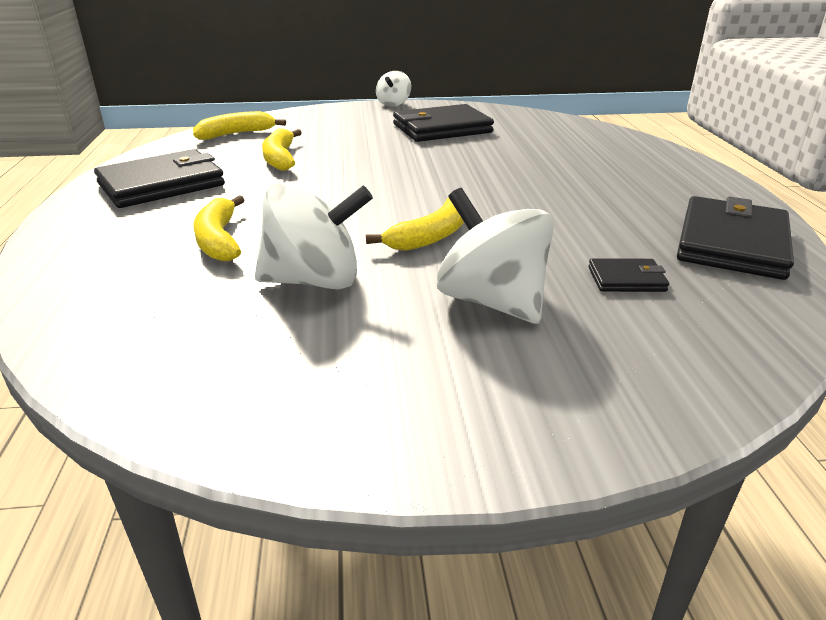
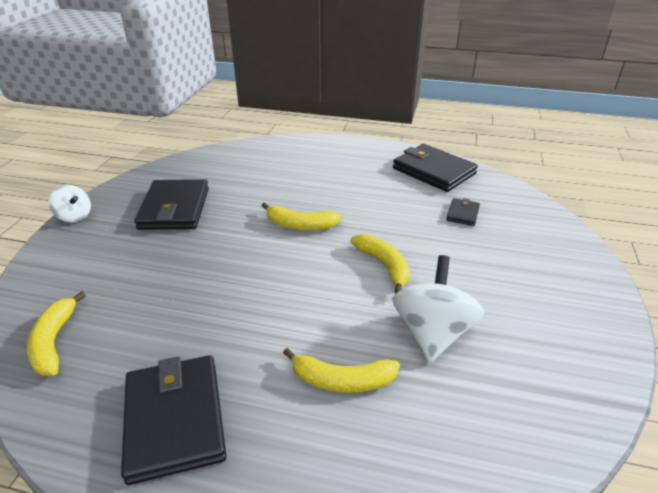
camera: 70 degrees left, 5 degrees up
yellow banana [262,129,302,171] -> yellow banana moved to [261,202,341,230]
white spinning top [436,188,554,324] -> none

